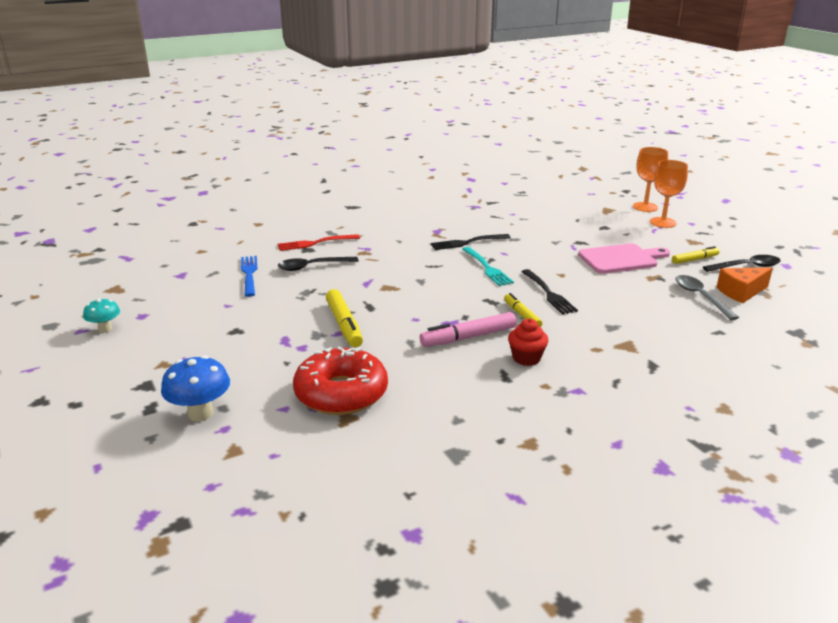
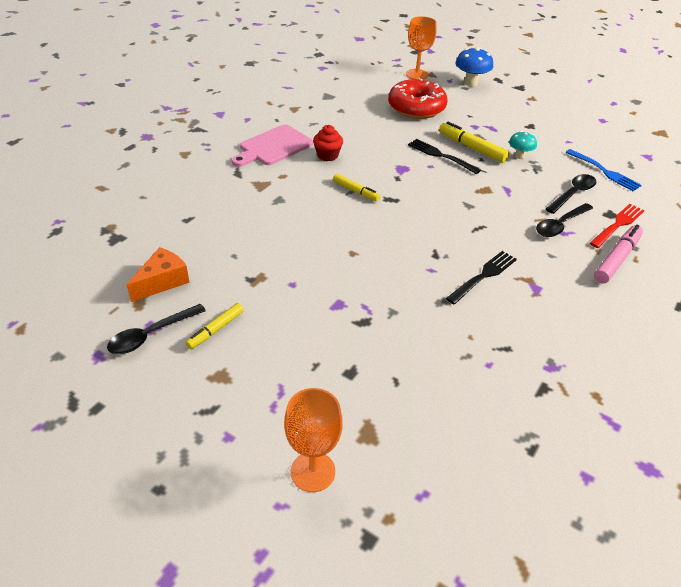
camera: 150 degrees right, 15 degrees up
turquoise mushroom [83,298,120,333] -> turquoise mushroom moved to [509,131,537,159]
pink marker [420,312,517,347] -> pink marker moved to [594,225,643,283]
turquoise fork [462,247,514,286] -> none
black fork [521,269,578,315] -> black fork moved to [408,139,481,174]
pink cutting board [578,243,670,274] -> pink cutting board moved to [231,125,313,167]
orange goblet [650,160,688,228] -> orange goblet moved to [406,16,436,80]
grey spoon [676,275,739,320] -> none
none -> black spoon [536,203,593,237]

